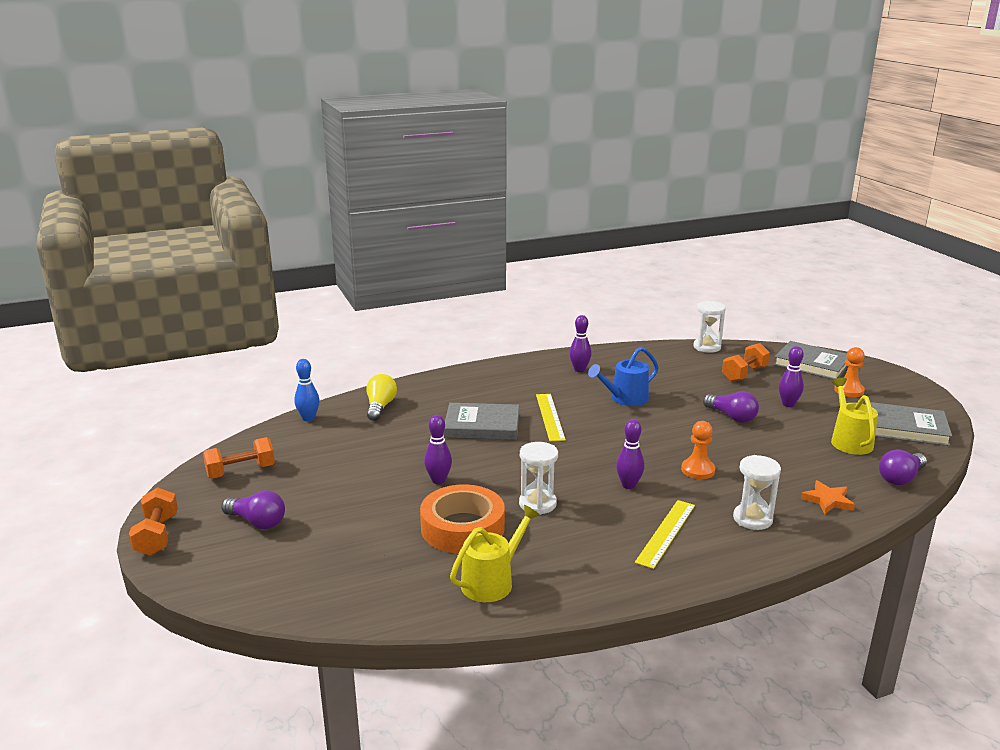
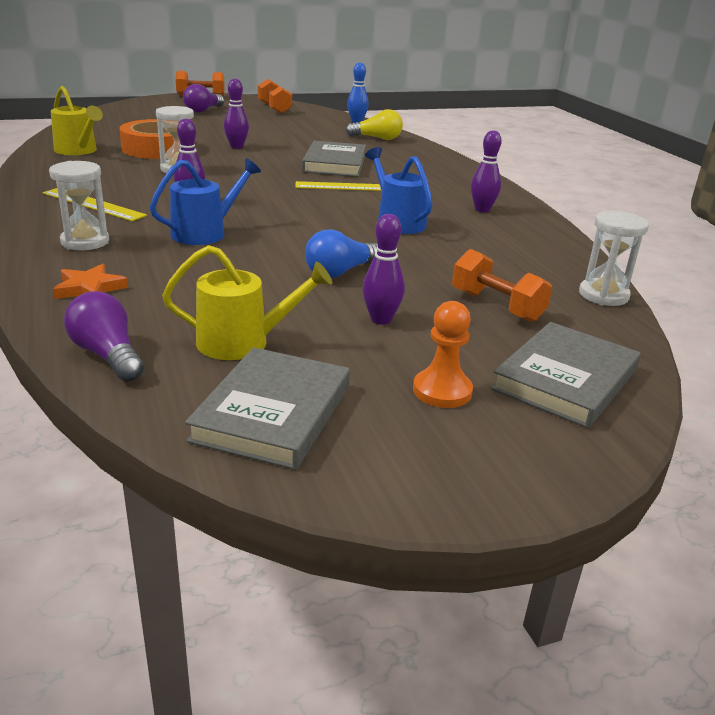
camera: 90 degrees right, 5 degrees up
orange pawn [681,421,715,479] -> blue watering can [149,158,261,245]
purple light bulb [703,391,759,423] -> blue light bulb [305,229,378,278]

